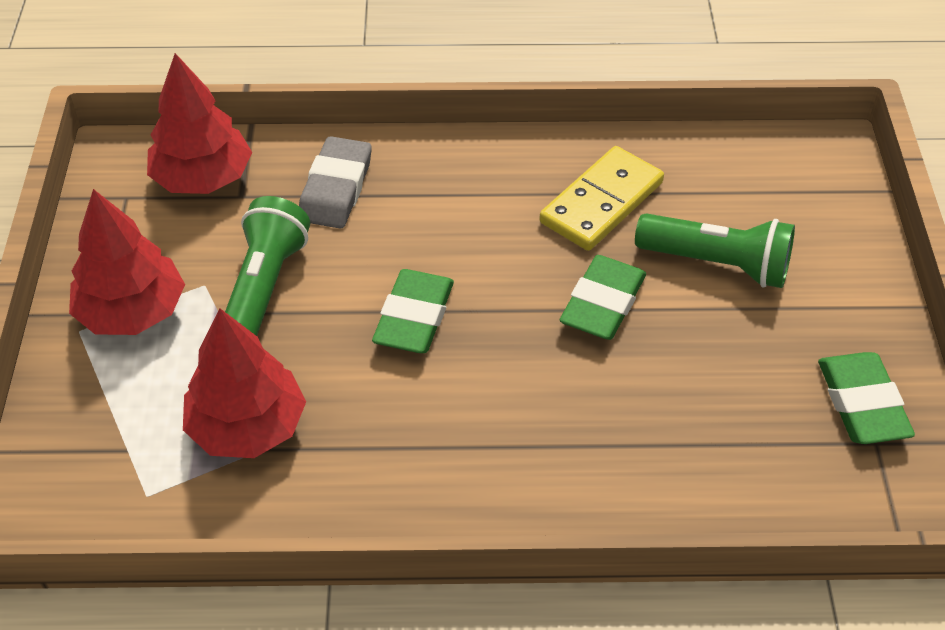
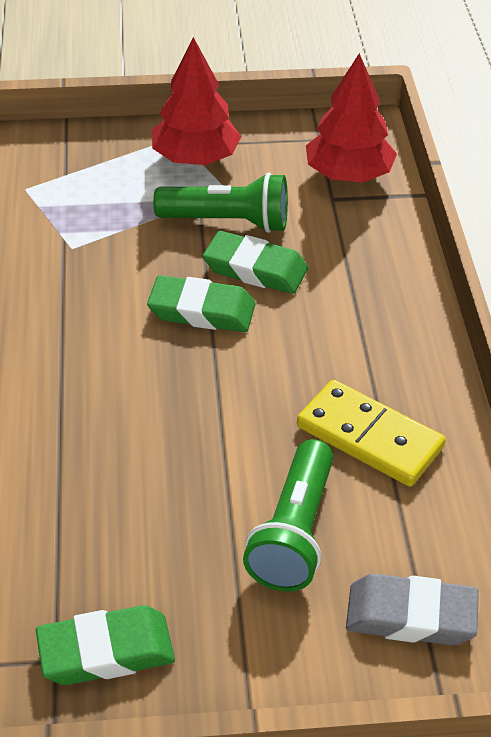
camera: 85 degrees right, 5 degrees down
red tree [183,308,306,458] -> none
grey eraser [299,136,372,229] -> grey eraser moved to [346,573,479,646]
green eraser [560,255,646,340] -> green eraser moved to [203,231,308,294]

